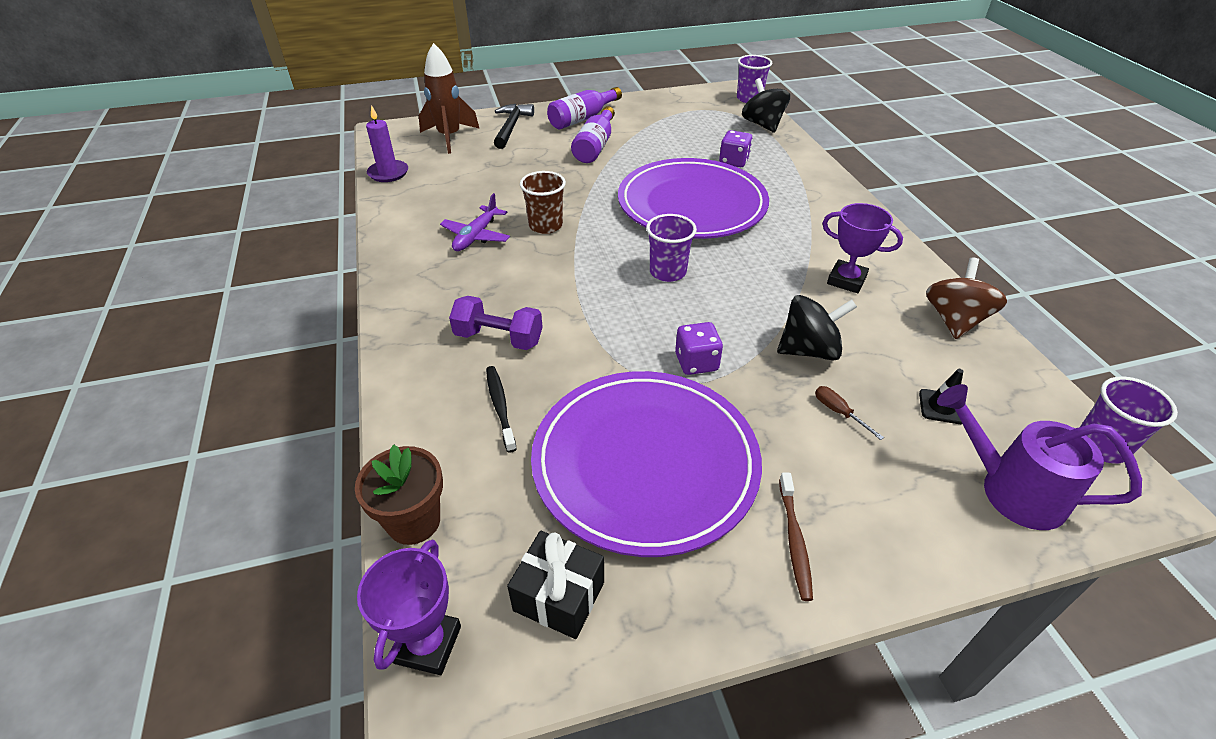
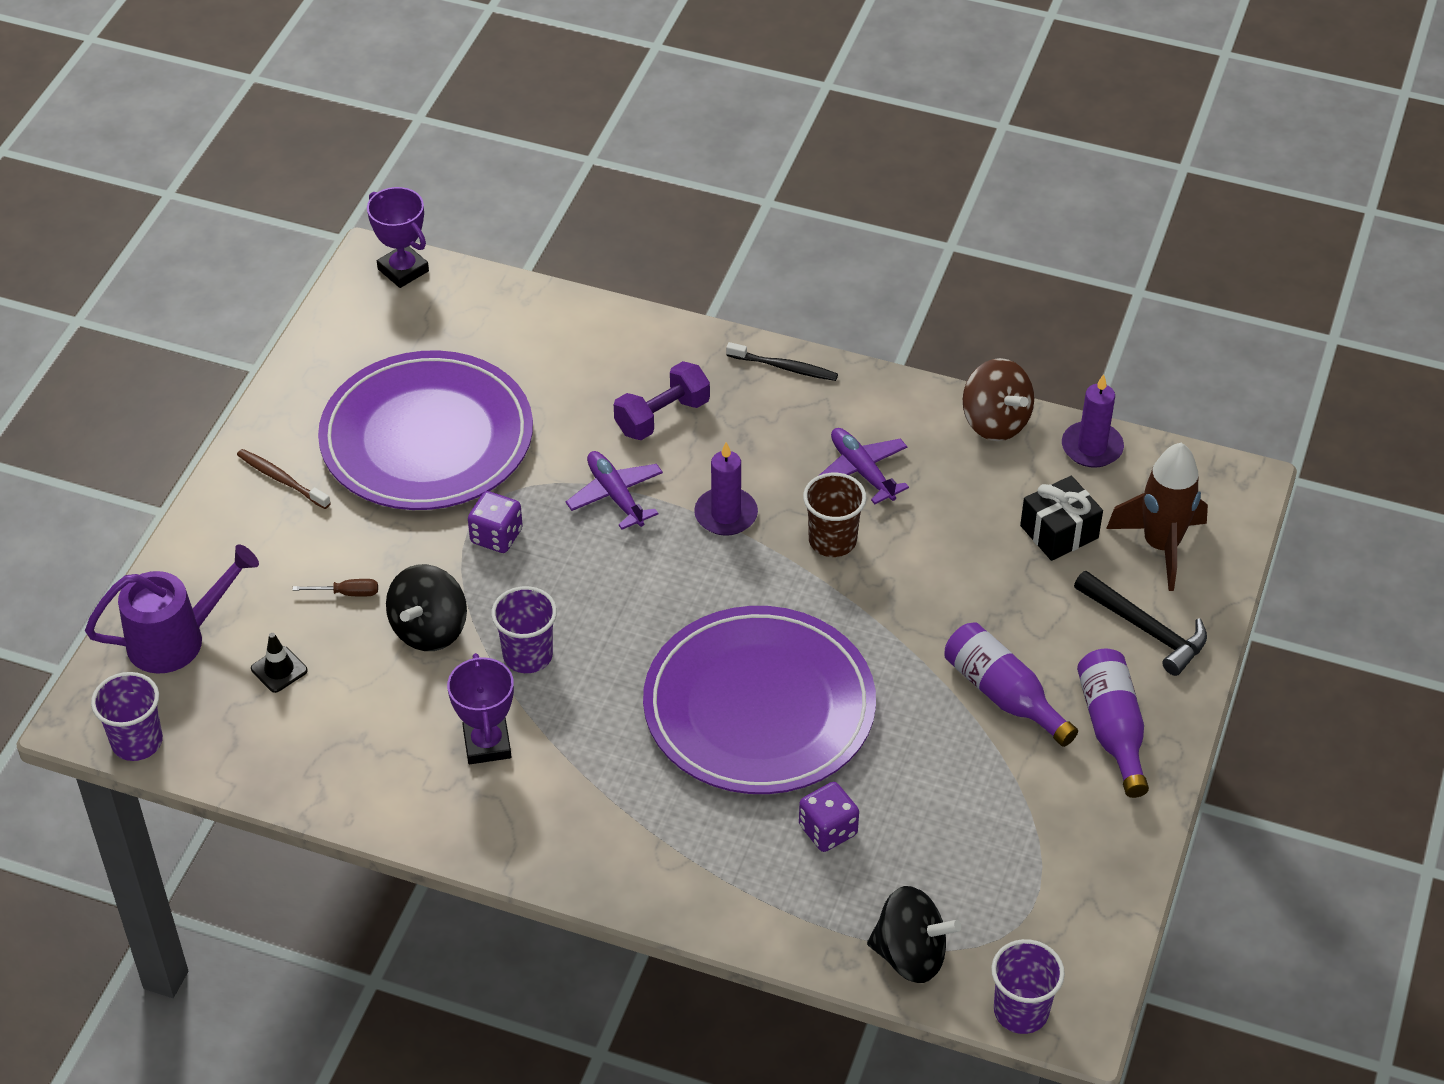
camera: 125 degrees right, 5 degrees up
brown flower pot [355,445,443,545] -> none
black toothbrush [486,366,517,453] -> black toothbrush moved to [726,342,838,381]
black gift [507,531,604,639] -> black gift moved to [1020,476,1103,561]
purple cup [646,214,697,282] -> purple cup moved to [491,586,557,673]
purple trophy [822,203,903,293] -> purple trophy turned 75 degrees counterclockwise [447,653,514,764]
brown spinning top [926,258,1007,339] -> brown spinning top moved to [963,358,1034,441]
none -> purple plane [566,451,663,530]
none -> purple candle [694,442,758,536]

